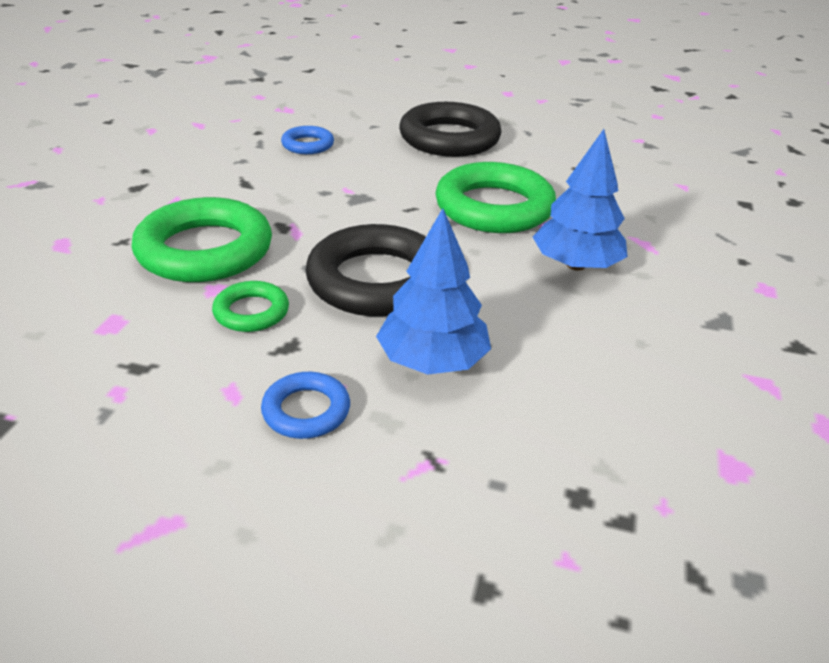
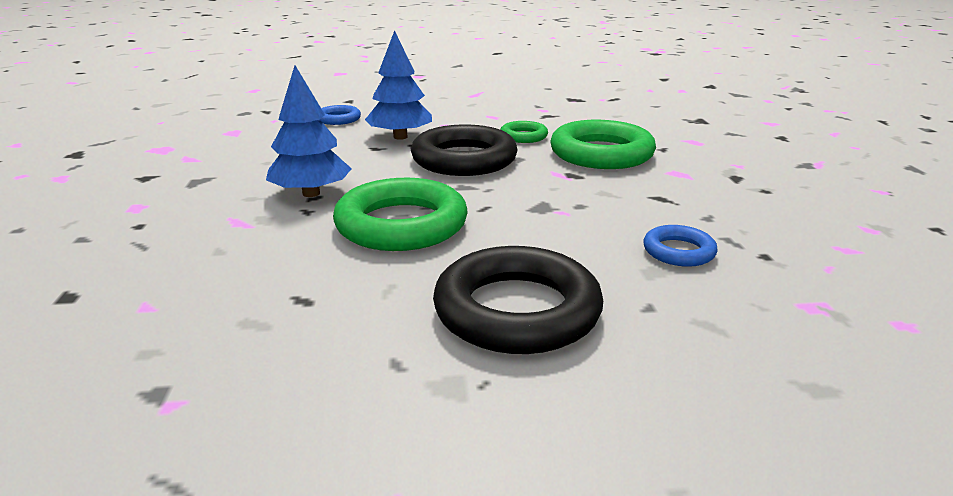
camera: 160 degrees right, 10 degrees down
blue ring [261,372,350,439] -> blue ring moved to [320,105,361,125]

